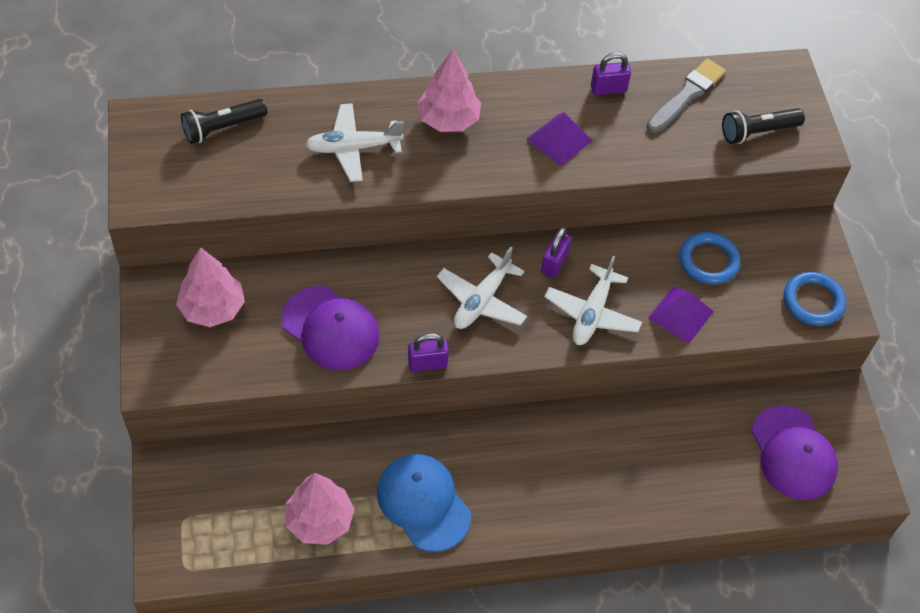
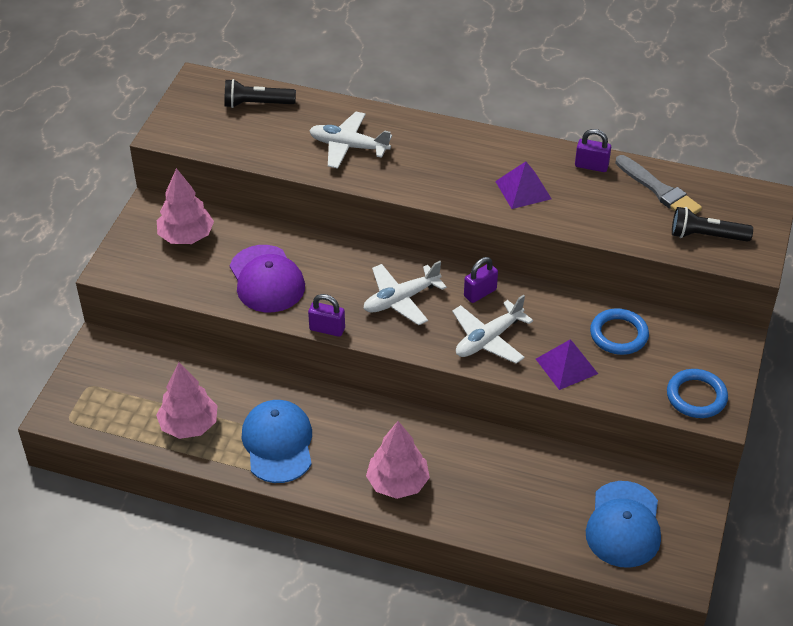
camera: 30 degrees right, 10 degrees down
pink tree [417,49,481,132] -> pink tree moved to [366,421,430,499]
grey brush [646,59,726,133] -> grey brush turned 75 degrees clockwise [615,155,702,214]
purple cap [751,405,838,500] -> blue cap [586,481,661,568]

